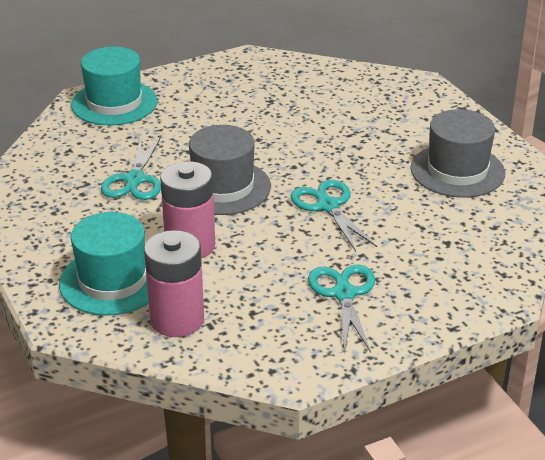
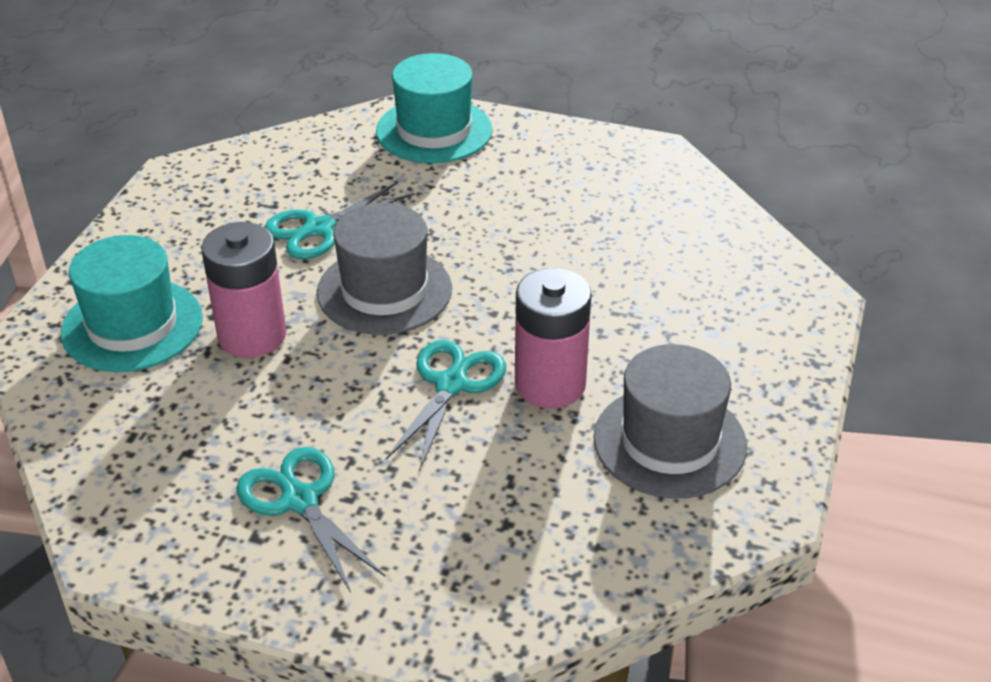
camera: 45 degrees right, 5 degrees up
pink battery [144,230,204,337] -> pink battery moved to [515,268,592,408]
turquoise scissors [308,265,375,353] -> turquoise scissors turned 75 degrees counterclockwise [236,447,385,593]

